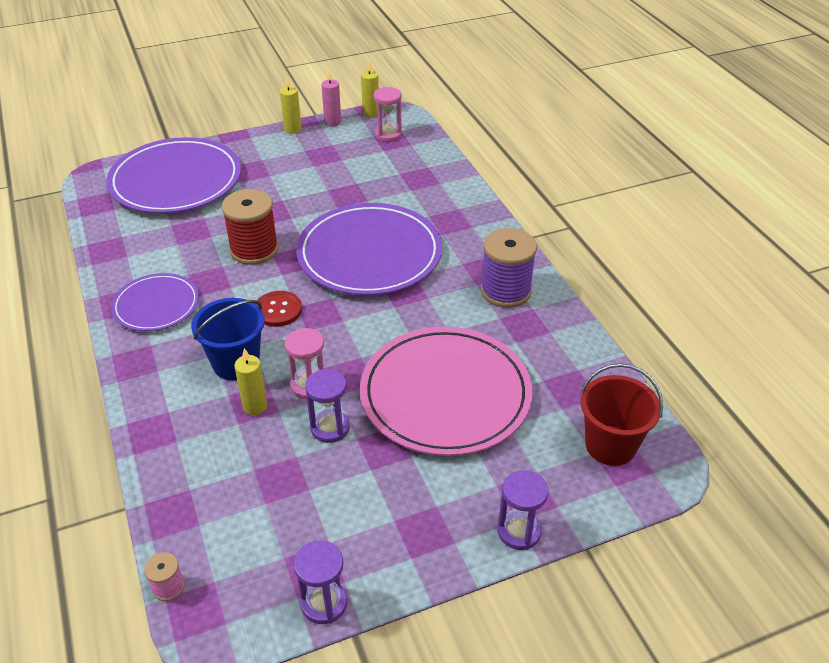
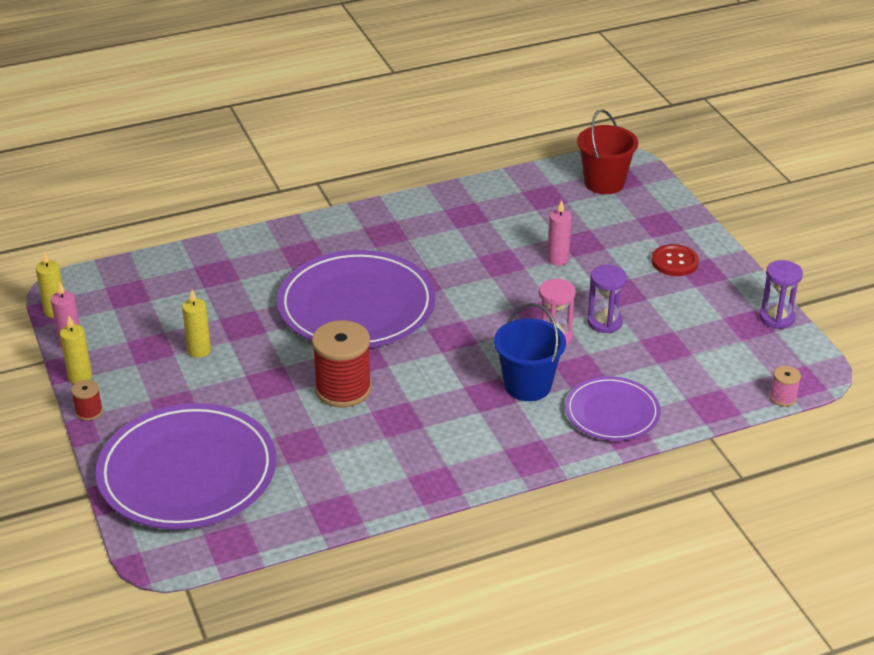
camera: 90 degrees left, 5 degrees down
purple plate [111,273,199,331] -> purple plate moved to [565,376,660,441]
yellow candle [234,348,267,415] -> yellow candle moved to [182,290,211,358]
red button [257,291,302,327] -> red button moved to [651,244,699,276]
pink plate [360,327,533,456] -> pink candle [547,200,572,266]
pink hourglass [373,87,402,142] -> none
purple spool [481,228,537,308] -> none
purple hourglass [498,470,548,550] -> none
none -> red spool [71,380,103,421]

